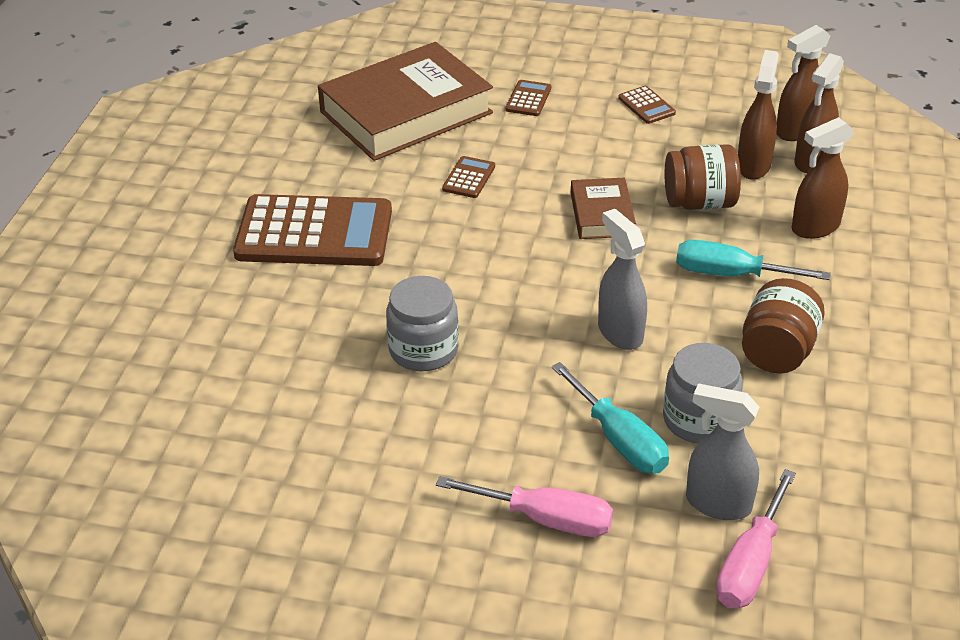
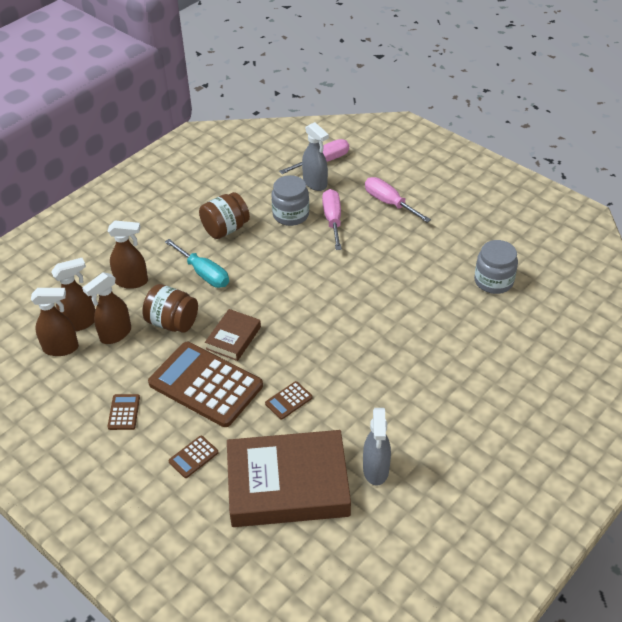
camera: 150 degrees left, 5 degrees up
brown calculator [233,194,392,266] -> brown calculator moved to [148,342,263,427]
grey jar [386,276,459,371] -> grey jar moved to [474,240,518,294]
turquoise screwdriver [552,362,669,473] -> pink screwdriver [322,189,342,250]
grey spray bottle [598,209,647,350] -> grey spray bottle moved to [363,408,391,486]

